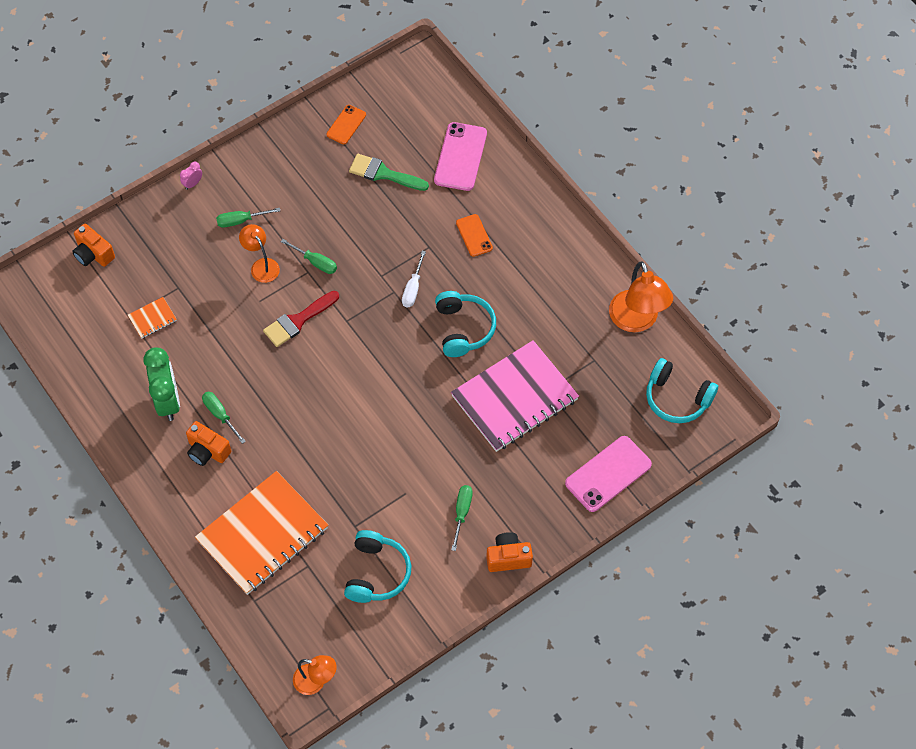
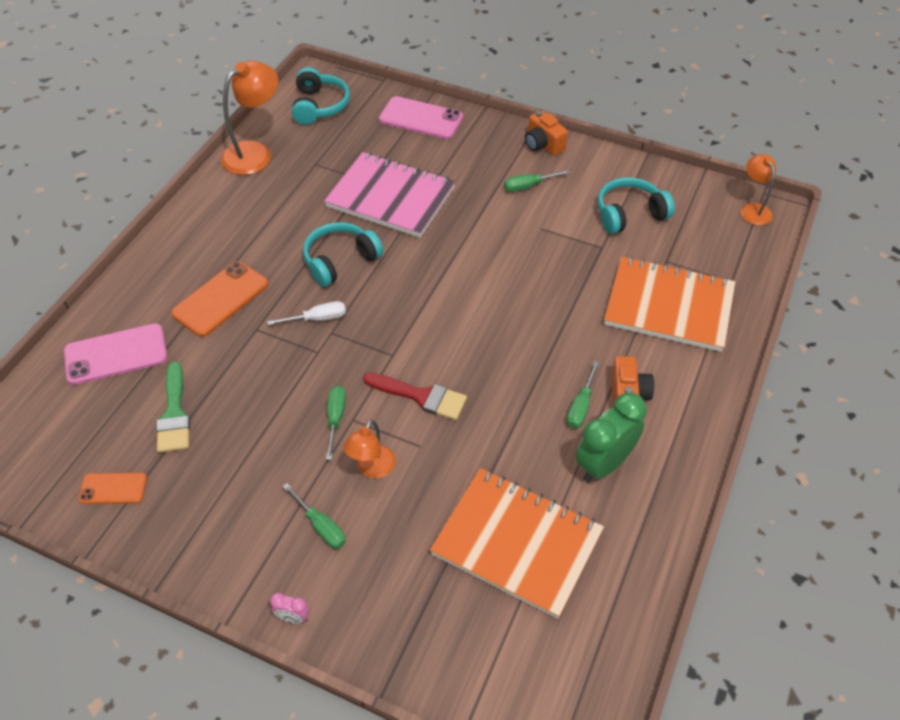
camera: 120 degrees left, 10 degrees down
orange camera [72,224,115,267] -> none
orange notebook [128,297,177,339] -> orange notebook [430,468,604,619], size x2.49
orange phone [456,214,493,257] -> orange phone [171,261,268,337], size x1.72

